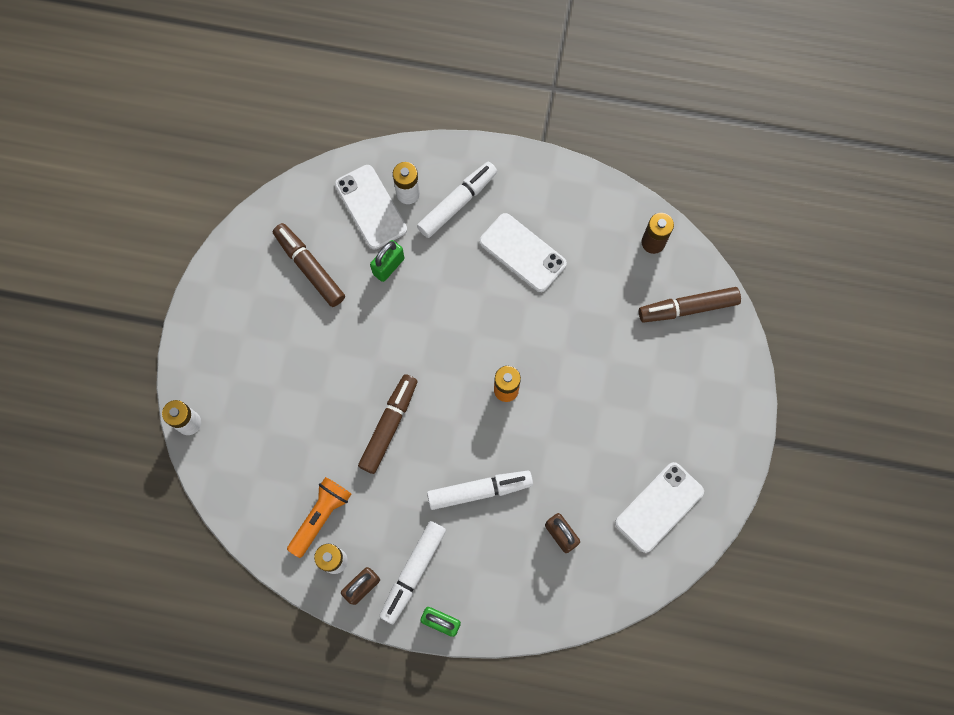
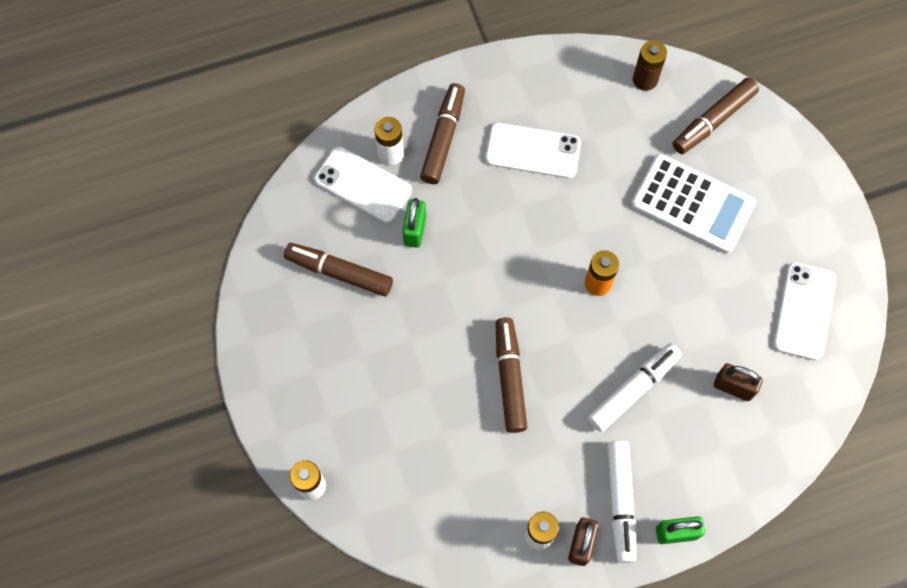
camera: 30 degrees left, 5 degrees down
orange flashlight [287,477,351,558] -> none
white marker [417,162,497,238] -> brown marker [420,83,465,184]
none -> white calculator [631,154,756,253]

